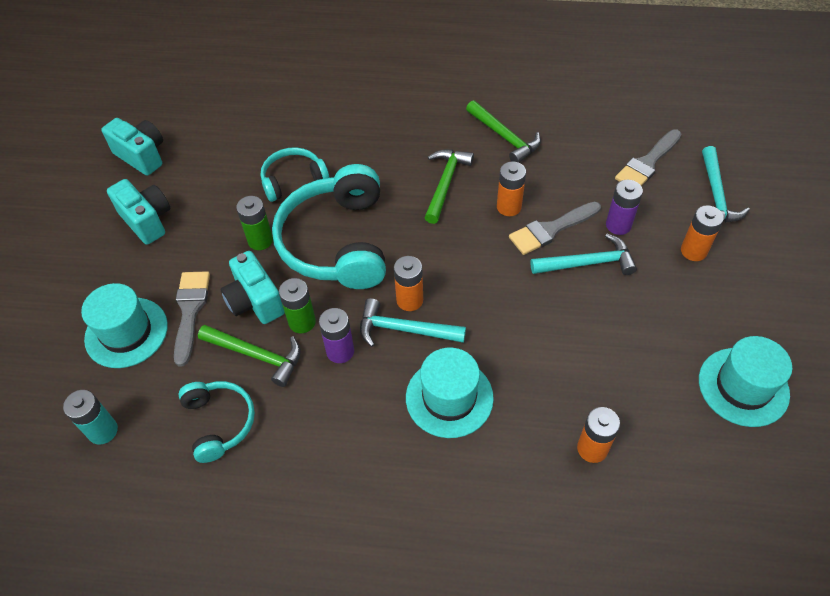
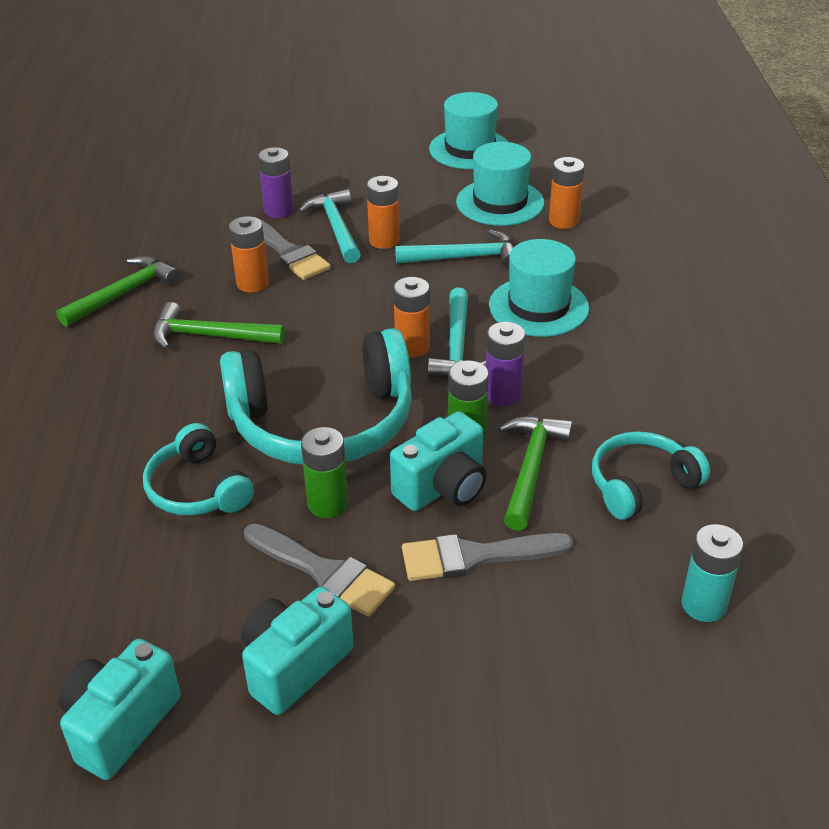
camera: 100 degrees left, 15 degrees down
turquoise hat [81,283,168,368] -> turquoise hat moved to [456,142,544,226]
grey brush [615,129,681,186] -> grey brush moved to [244,523,395,617]
orange battery [681,205,724,261] -> orange battery moved to [367,176,400,249]
turquoise hammer [702,146,750,223] -> turquoise hammer moved to [395,229,514,269]

